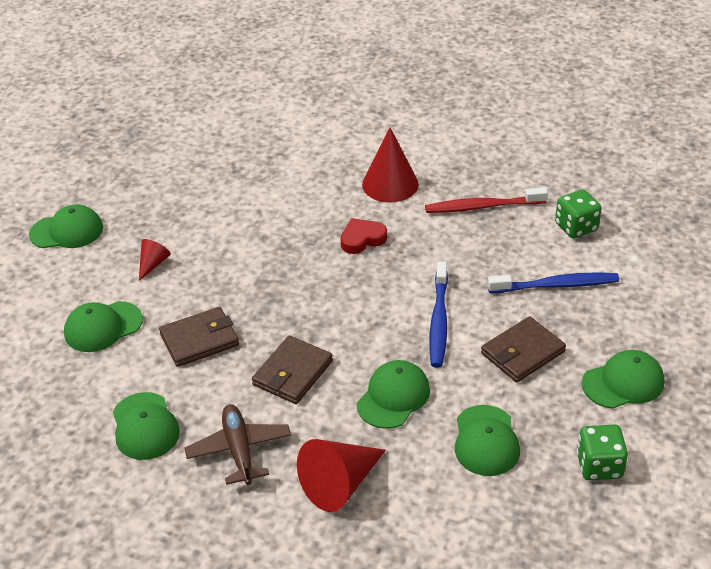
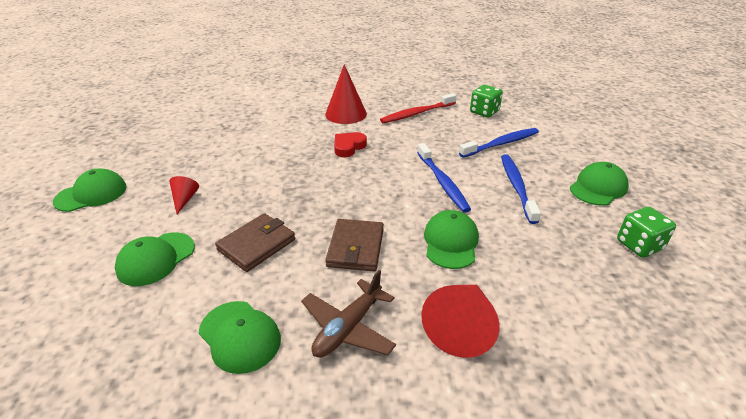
camera: 25 degrees left, 5 degrees down
brown plane [185,404,291,485] -> brown plane turned 105 degrees counterclockwise [301,270,396,358]
green cap [455,405,520,476] -> none
brown wallet [481,316,566,382] -> blue toothbrush [501,154,541,224]

